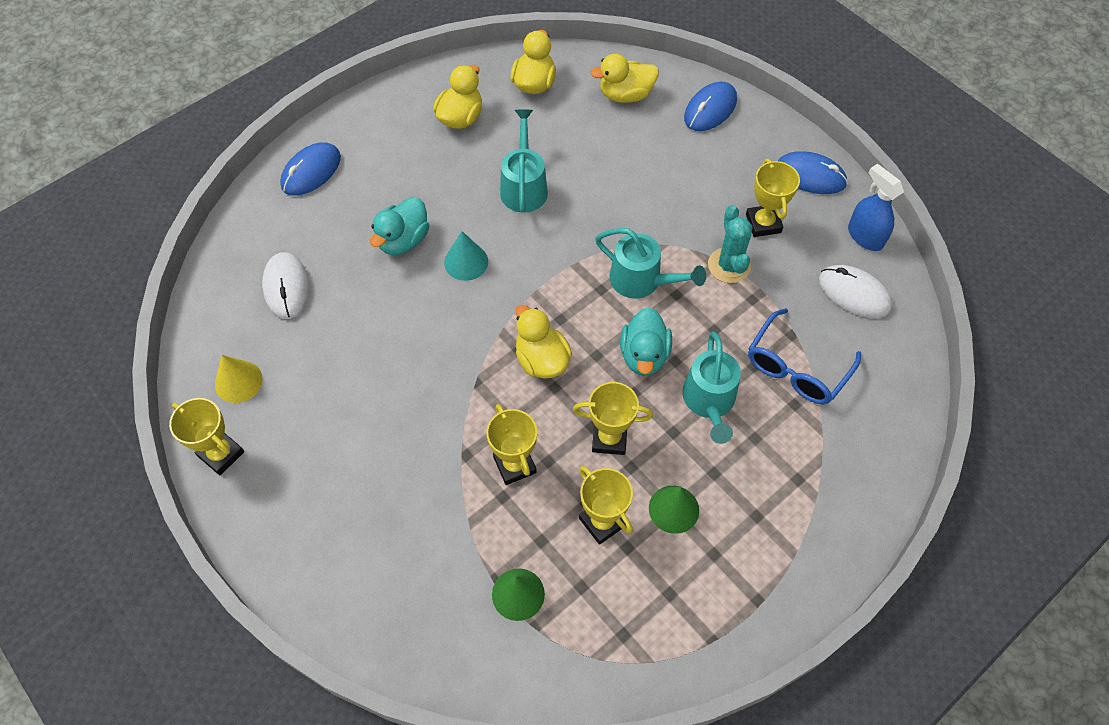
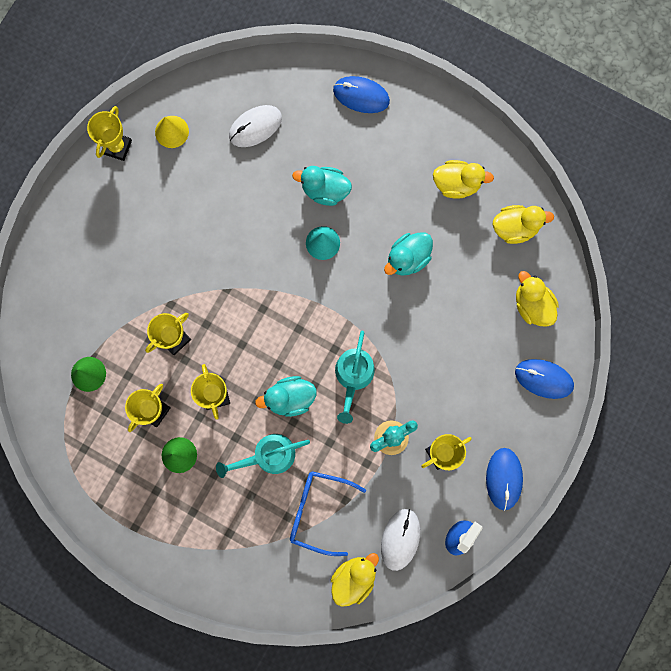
camera: 70 degrees right, 20 degrees up
turquoise watering can [500,110,548,213] -> turquoise duck [384,233,433,275]
yellow duck [515,305,572,379] -> yellow duck moved to [331,553,379,607]

